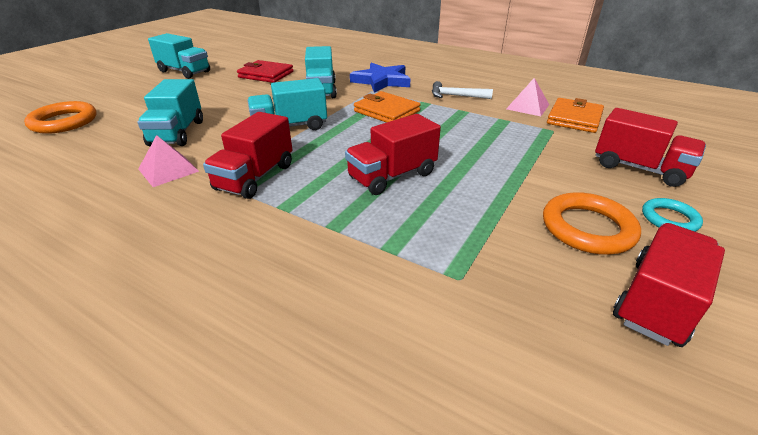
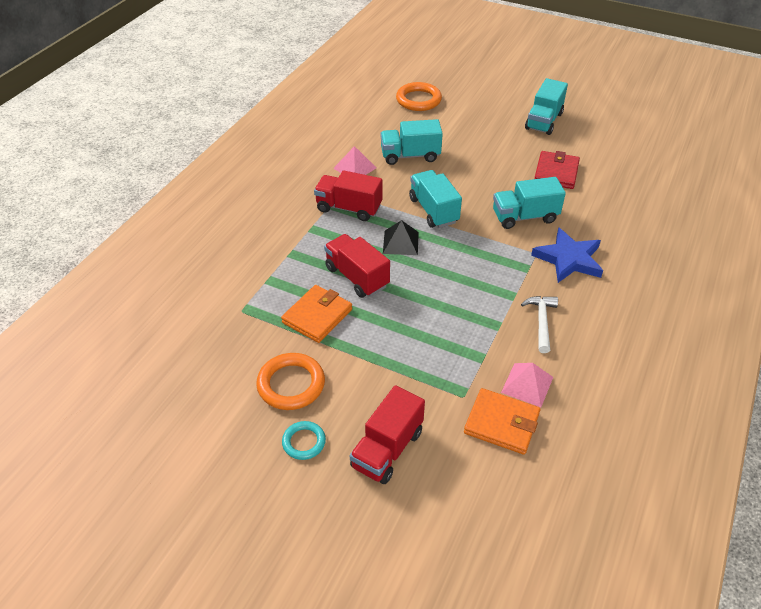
camera: 85 degrees right, 10 degrees up
orange wallet [354,91,421,123] -> orange wallet moved to [281,285,352,343]
red truck [613,223,725,347] -> none
none -> black pyramid [383,220,419,255]

